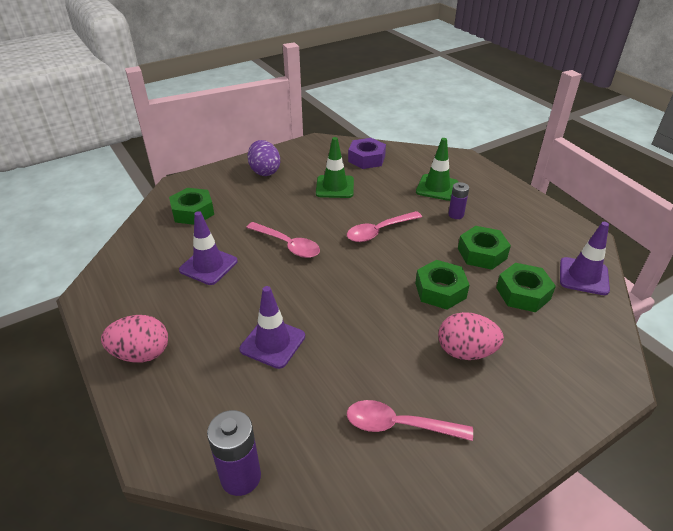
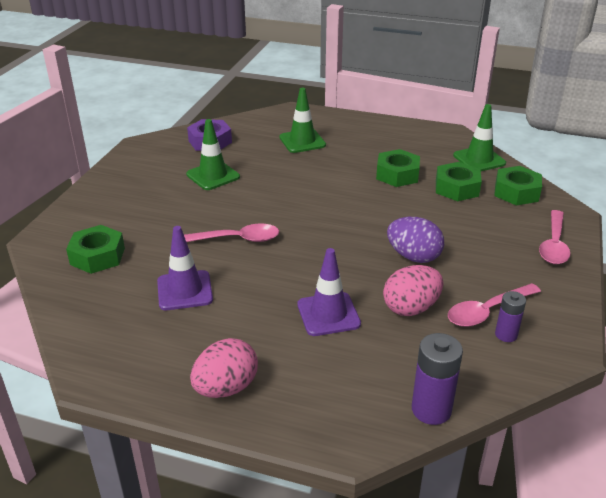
camera: 40 degrees left, 5 degrees down
purple egg [248,140,280,176] -> purple egg moved to [387,217,444,263]
pink spoon [347,211,422,242] -> pink spoon moved to [539,210,570,264]
green nut [415,260,469,310] -> green nut moved to [494,166,542,205]
pink egg [438,312,504,360] -> pink egg moved to [383,265,443,316]
purple battery [448,182,469,219] -> purple battery moved to [495,291,526,342]
purple traffic cone [560,222,610,295] -> green traffic cone [453,104,506,171]

